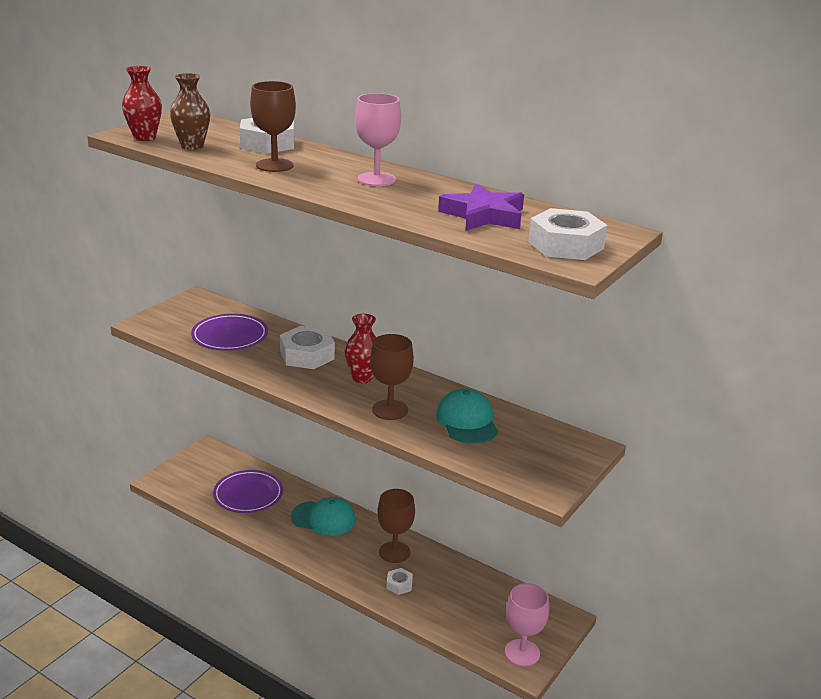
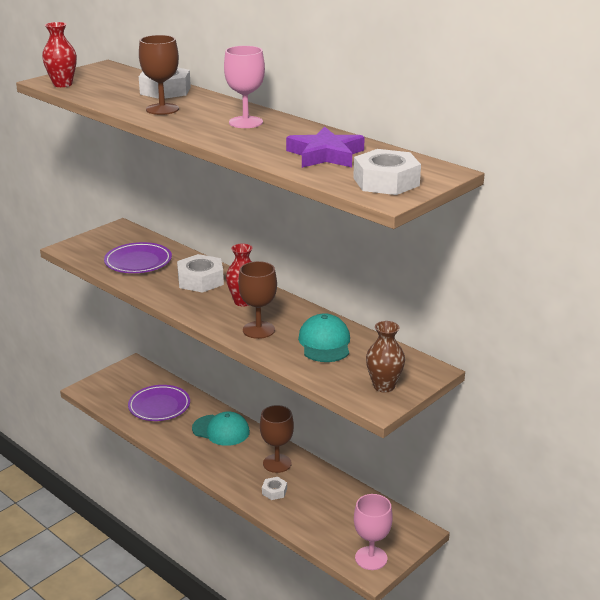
camera: 10 degrees right, 0 degrees up
brown vase [170,73,210,150] -> brown vase moved to [366,321,405,392]

